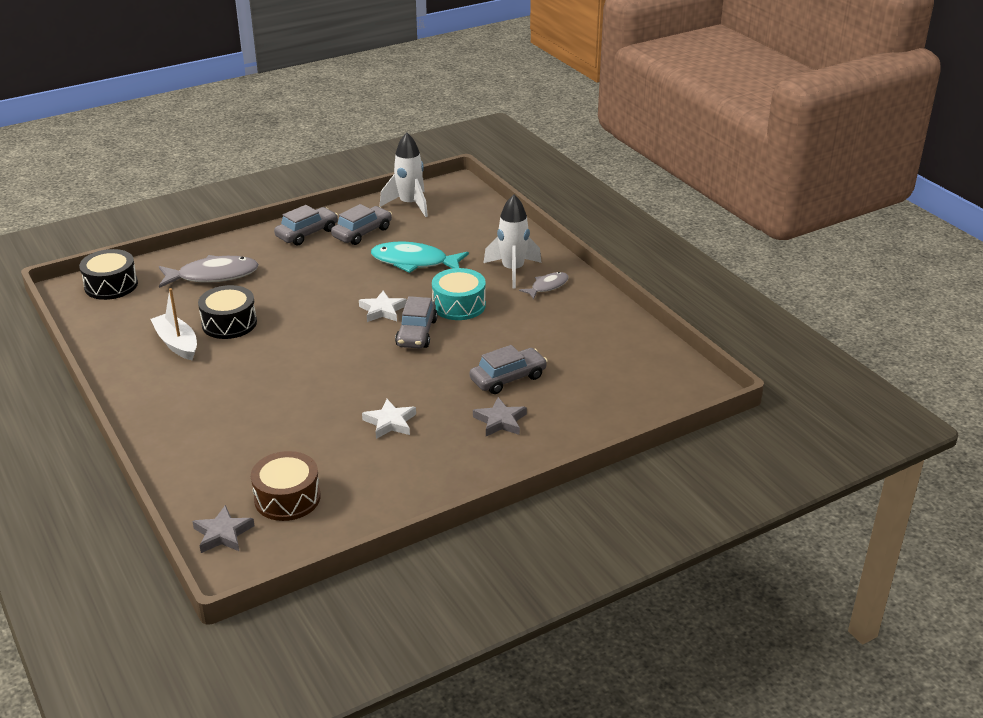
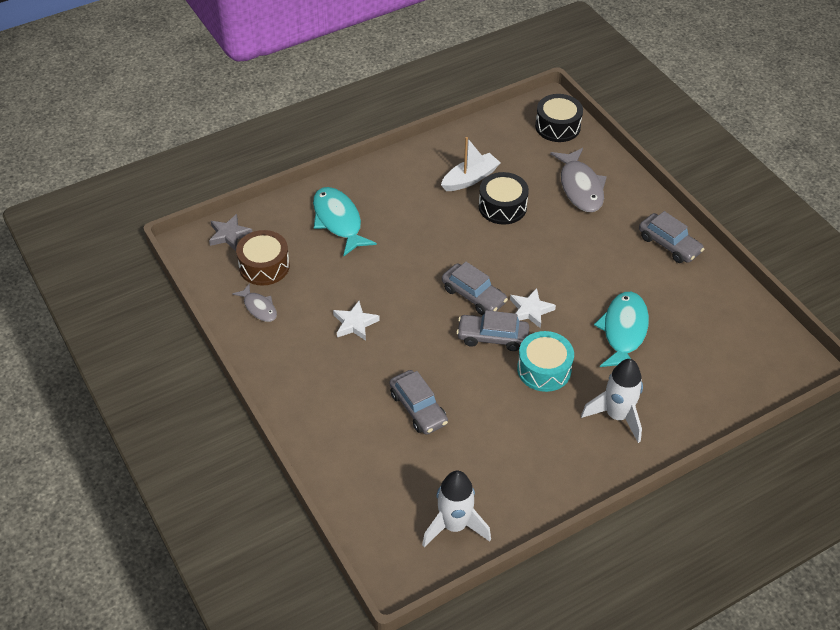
camera: 90 degrees right, 15 degrees up
grey car [331,204,392,245] -> grey car moved to [442,262,508,315]
white rocket [380,132,428,217] -> white rocket moved to [422,471,491,547]
grey star [473,397,527,436] -> none
grey fish [519,272,569,299] -> grey fish moved to [232,284,277,322]
none -> turquoise fish [313,187,377,256]

